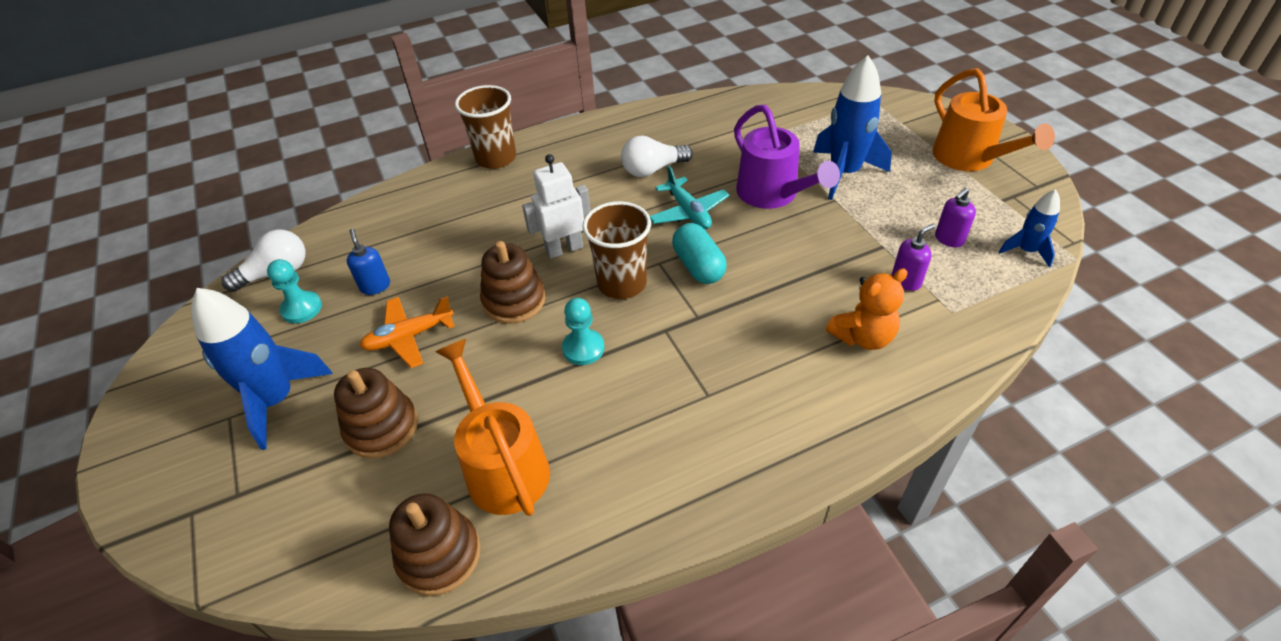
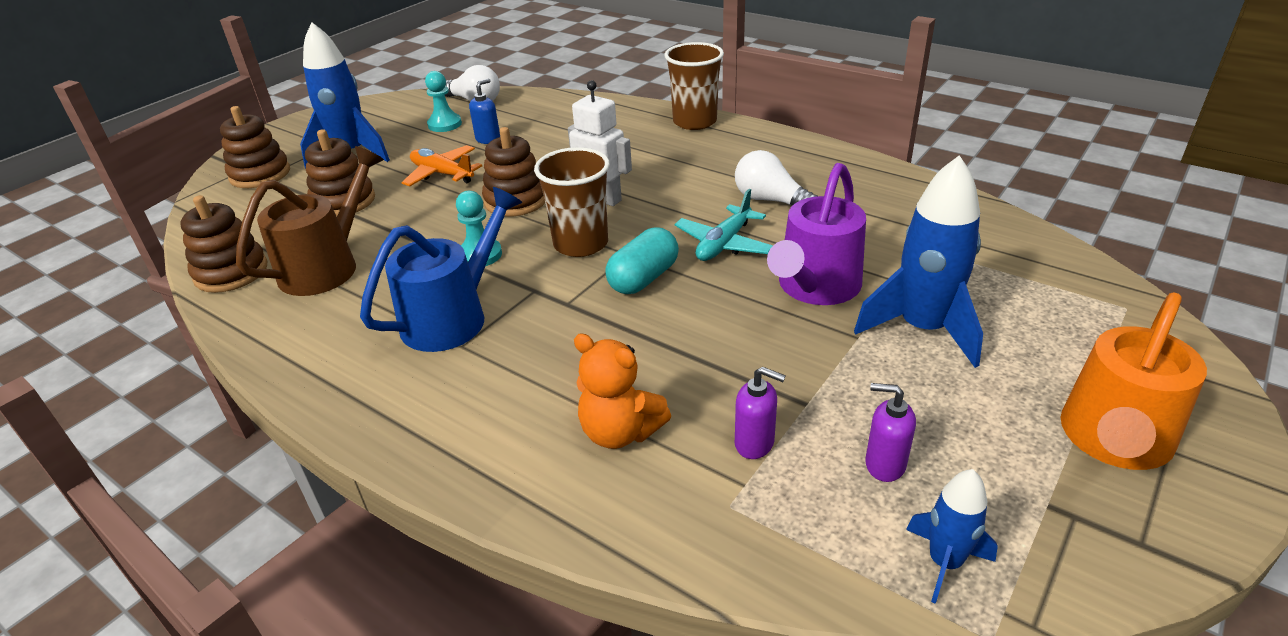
camera: 60 degrees right, 10 degrees down
orange watering can [435,339,550,516] -> brown watering can [236,146,384,296]
none -> brown stacking toy [220,106,290,188]
none -> blue watering can [360,187,522,352]

